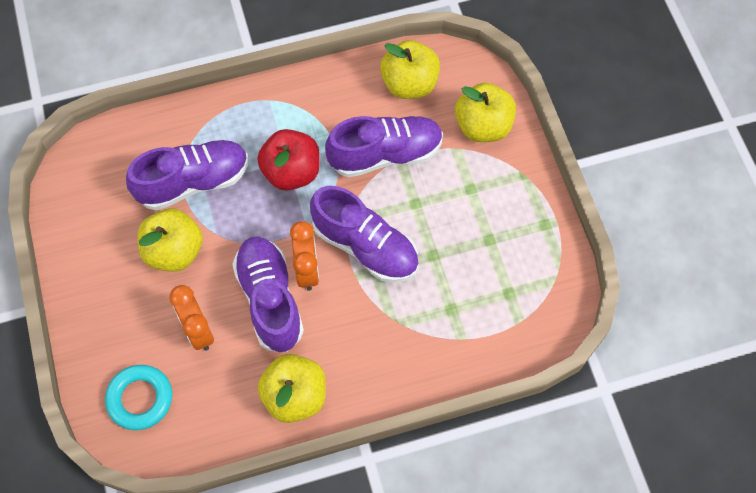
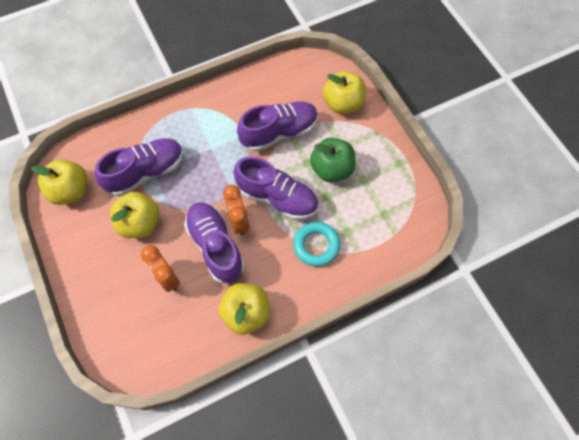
camera: 10 degrees left, 0 degrees up
turquoise ring [105,365,172,430] -> turquoise ring moved to [293,222,340,267]
red apple [257,129,320,190] -> none
yellow apple [380,40,440,99] -> yellow apple moved to [31,159,87,205]
none -> green apple [310,138,356,182]

